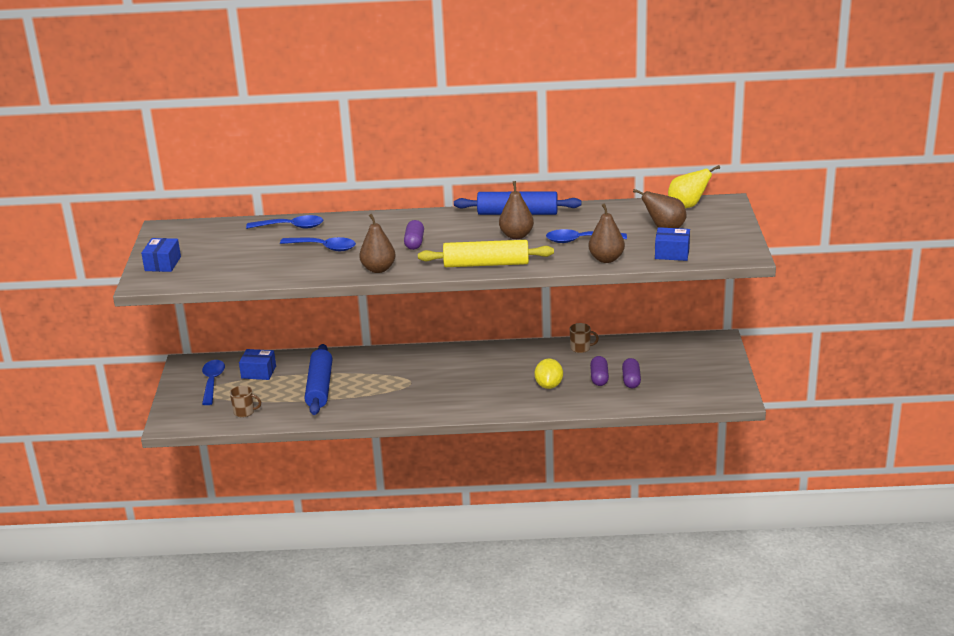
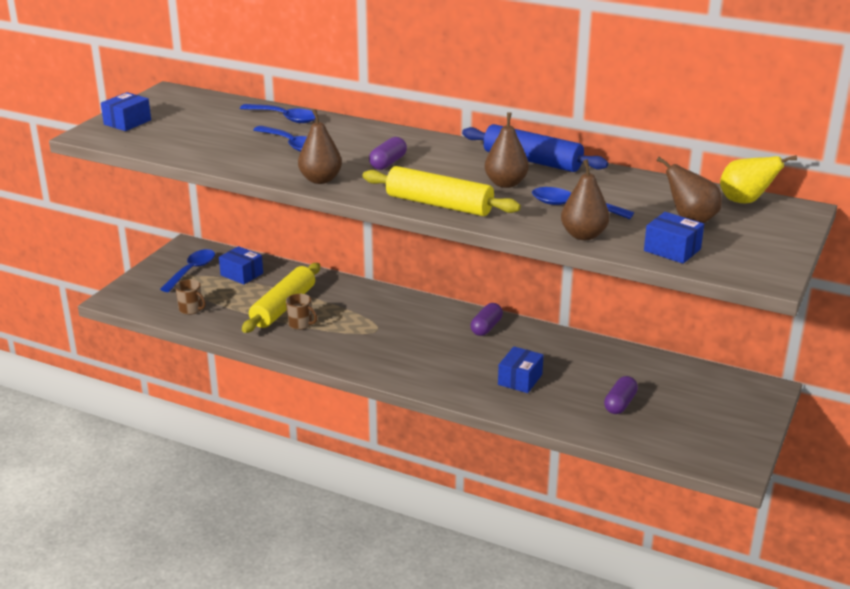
camera: 25 degrees right, 0 degrees up
blue rolling pin [305,344,332,415] -> yellow rolling pin [242,263,320,333]
yellow lemon [535,358,563,389] -> blue box [498,346,544,393]
brown mug [570,323,599,353] -> brown mug moved to [286,294,317,330]
purple capsule [590,356,609,386] -> purple capsule moved to [471,303,503,336]

